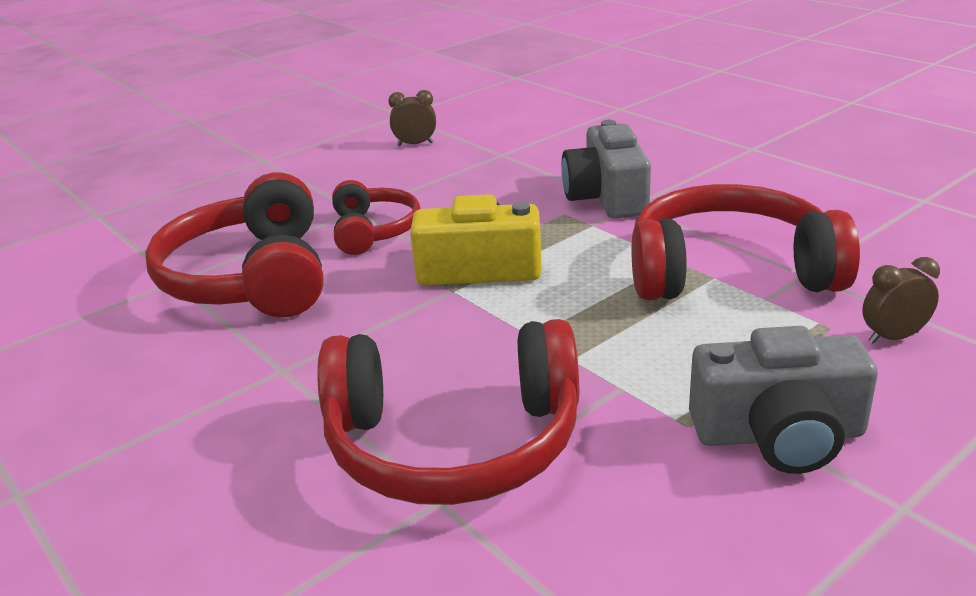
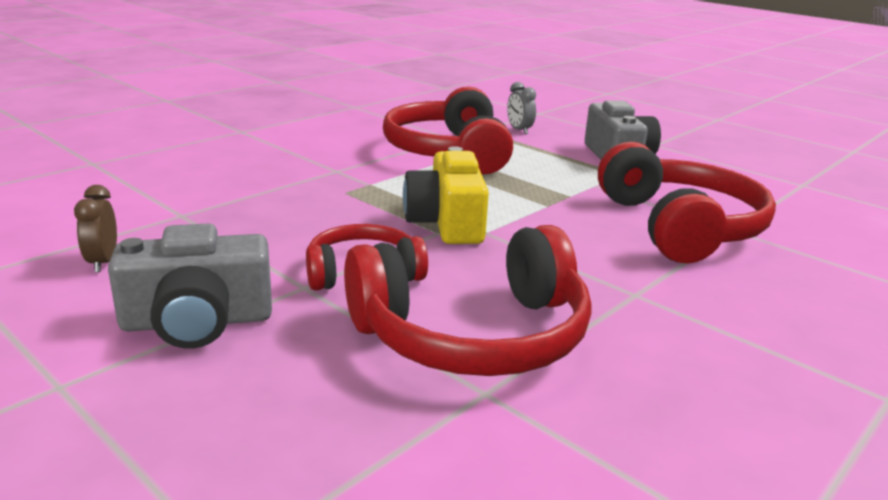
camera: 100 degrees left, 5 degrees down
grey camera [562,120,651,219] -> grey camera moved to [108,223,272,349]
brown clock [862,257,940,344] -> grey clock [507,82,536,134]

